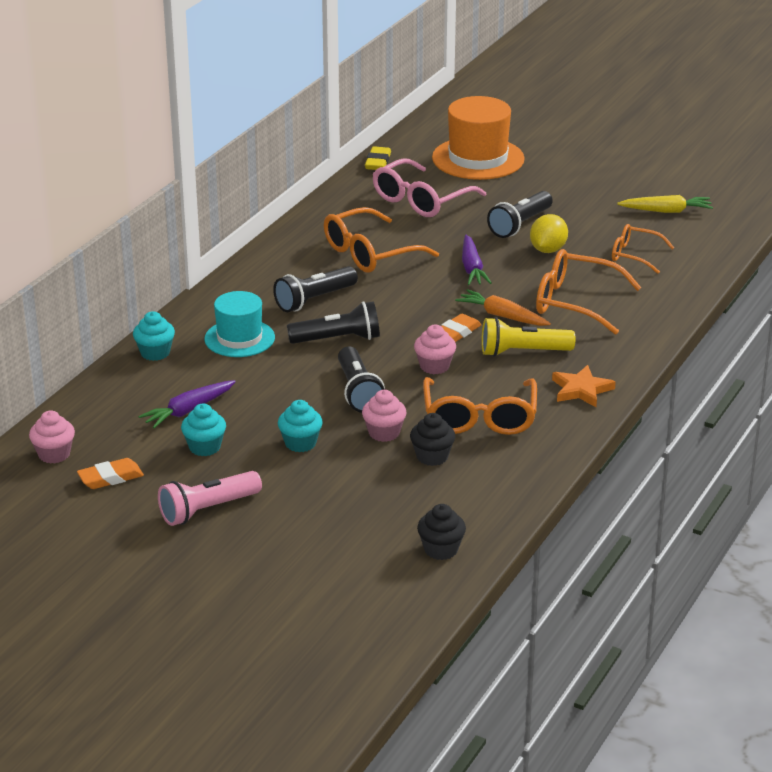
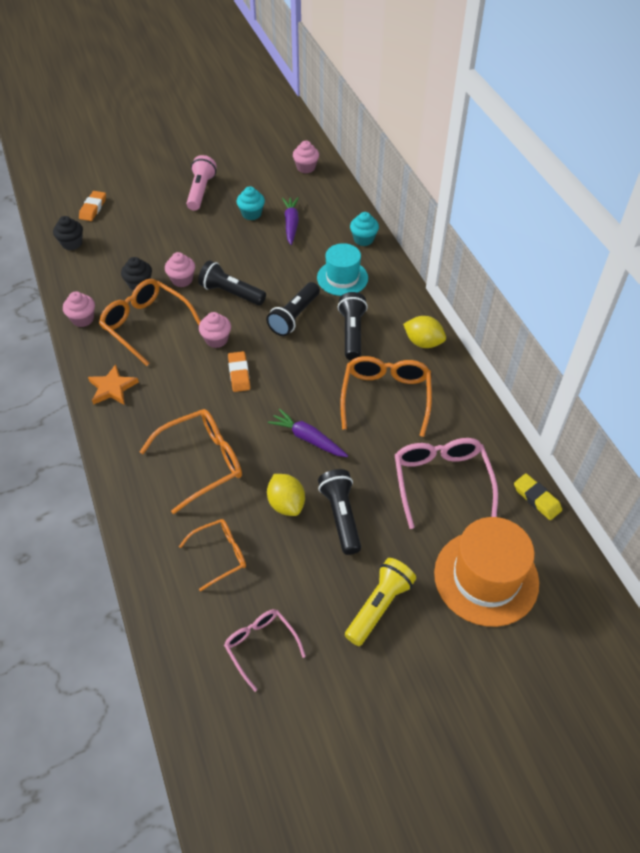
camera: 130 degrees right, 20 degrees up
orange eraser [77,458,144,489] -> orange eraser moved to [79,191,106,221]
turquoise cupcake [278,400,323,452] -> none
orange carrot [455,289,551,326] -> none
yellow flashlight [482,317,575,357] -> yellow flashlight moved to [345,558,416,646]
yellow carrot [617,195,713,213] -> pink glasses [224,609,306,692]
none -> pink cupcake [63,291,95,327]
none -> yellow lemon [403,316,446,348]

